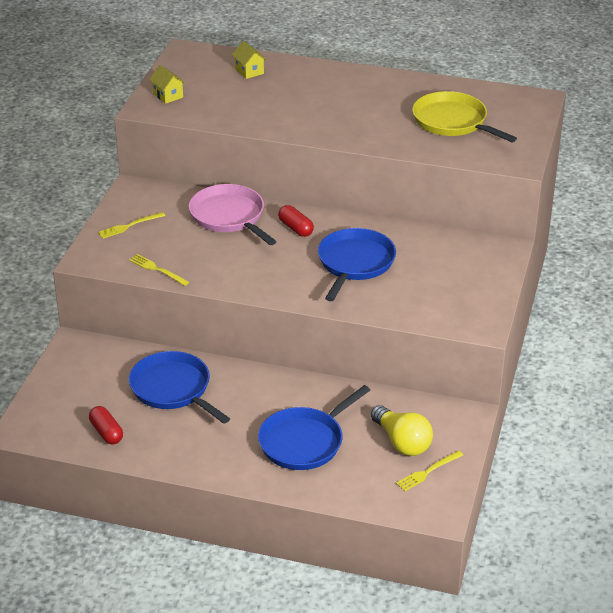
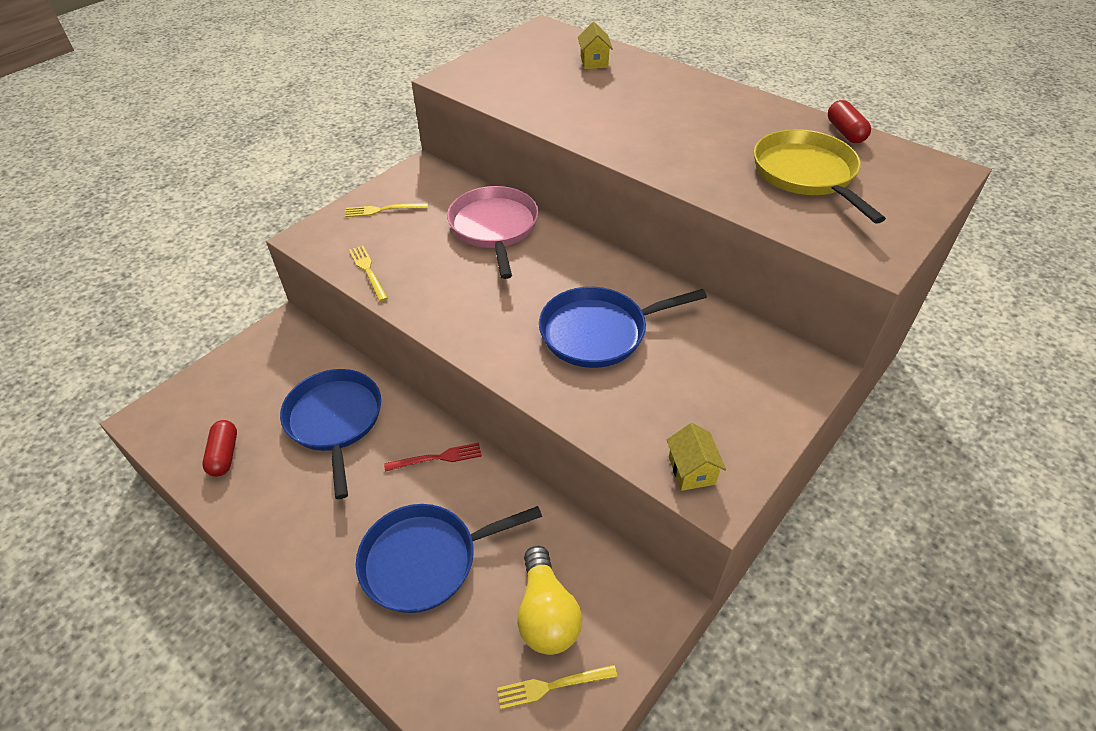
camera: 25 degrees right, 10 degrees up
yellow house [149,65,185,104] -> yellow house moved to [667,423,726,491]
red capsule [278,205,314,237] -> red capsule moved to [828,100,871,143]
blue pan [318,228,396,301] -> blue pan turned 150 degrees counterclockwise [539,287,707,368]
none -> red fork [384,443,482,472]

